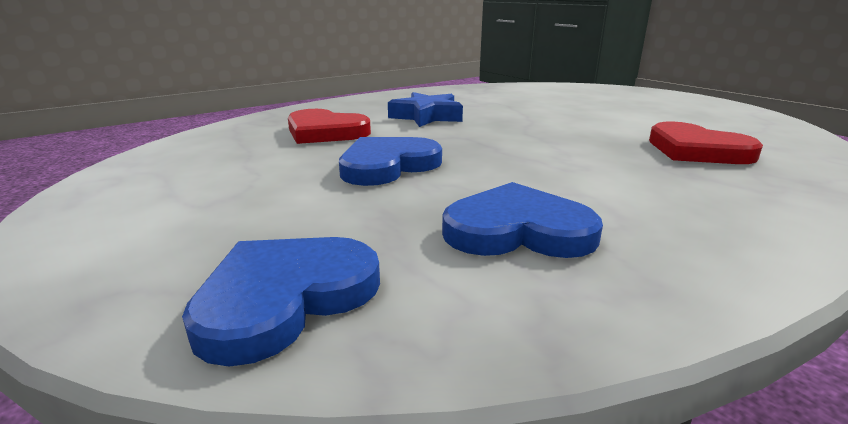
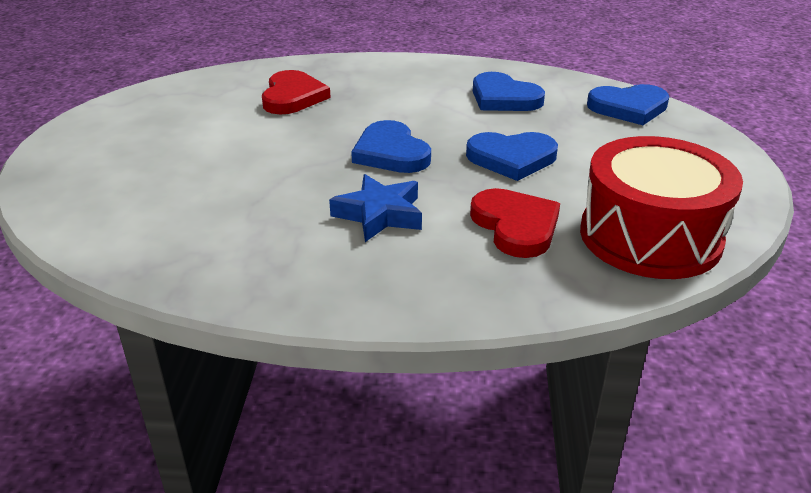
camera: 140 degrees left, 10 degrees up
none -> blue heart [351,120,431,173]
none -> red drum [580,136,743,279]

